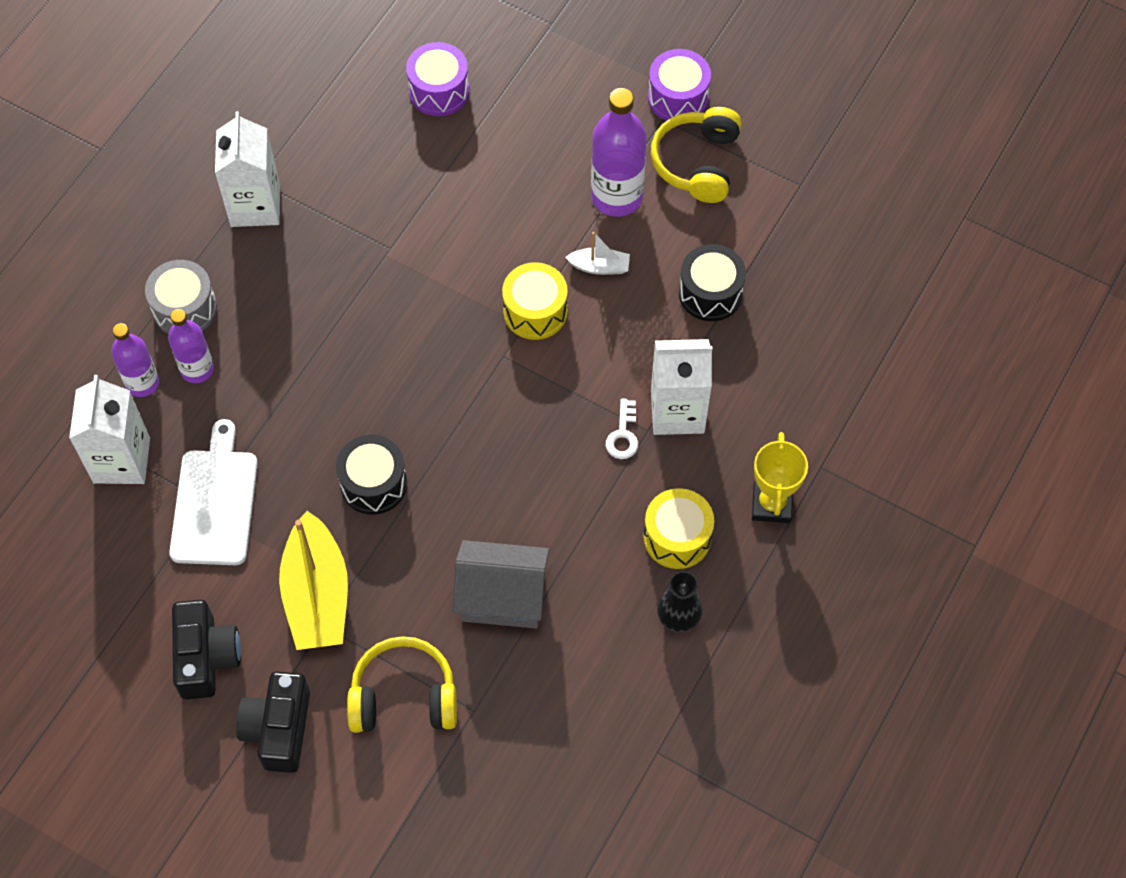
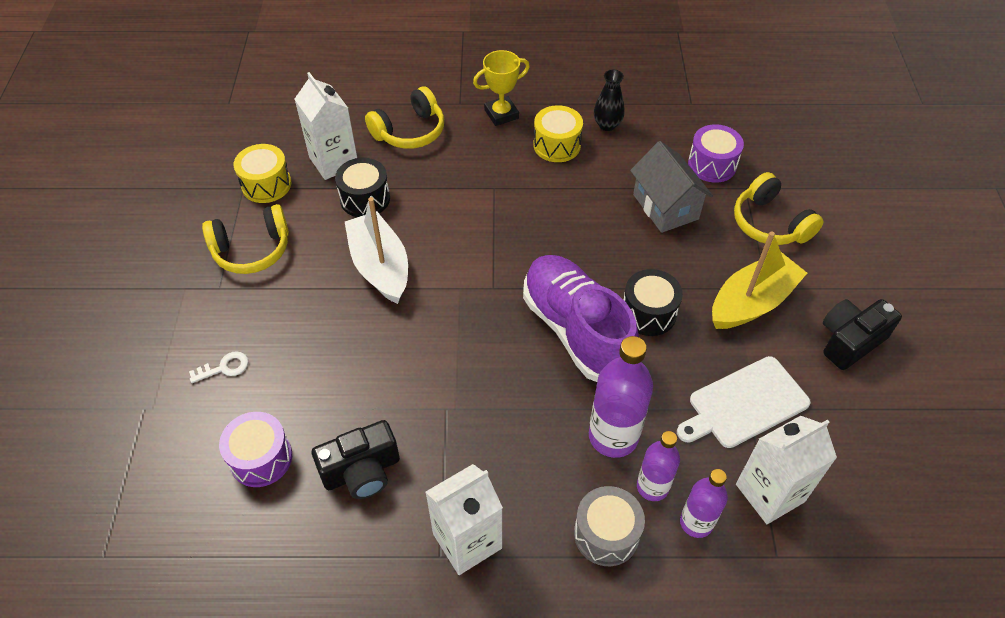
camera: 120 degrees left, 10 degrees down
black camera [236,672,310,773] -> black camera moved to [312,420,400,499]
yellow drum [502,262,568,340] -> yellow drum moved to [234,144,291,203]
white boat [565,232,630,275] -> white boat [345,197,408,304], size x2.11
purple bottle [591,88,647,217] -> purple bottle moved to [589,336,653,458]
white key [606,398,638,459] -> white key moved to [189,351,248,383]
purple drum [648,49,711,121] -> purple drum moved to [688,124,744,183]
white carton [651,339,712,435] -> white carton moved to [295,72,357,180]
none -> yellow headphones [365,86,444,149]
none -> purple shoe [523,255,639,382]

